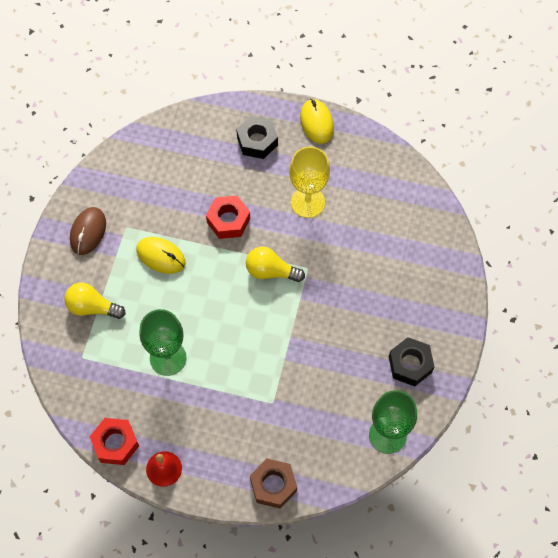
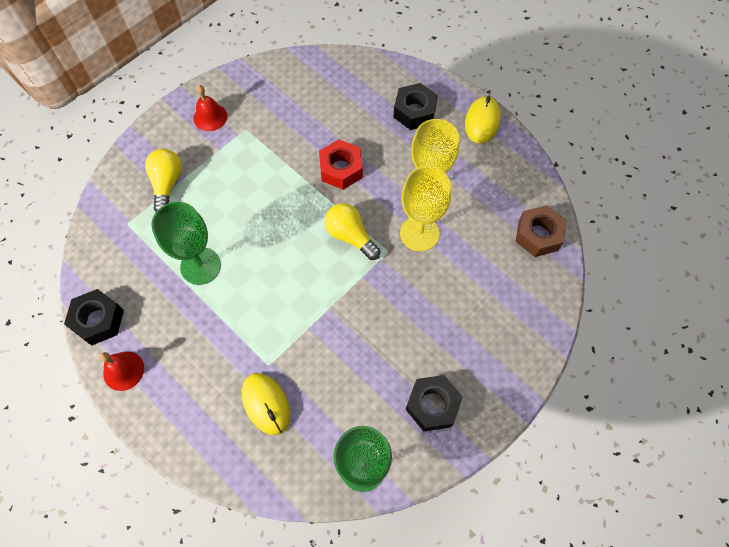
camera: 30 degrees right, 0 degrees up
yellow light bulb [64,283,125,319] -> yellow light bulb turned 45 degrees clockwise [145,149,182,212]
brown mouse [70,207,106,255] -> red bell [193,85,227,131]
red nut [90,418,139,465] -> black nut [64,289,124,346]
yellow mouse [137,237,185,274] -> yellow mouse moved to [242,373,290,435]
brown nut [250,458,297,509] -> brown nut moved to [515,205,567,257]
none -> yellow goblet [400,166,451,251]

